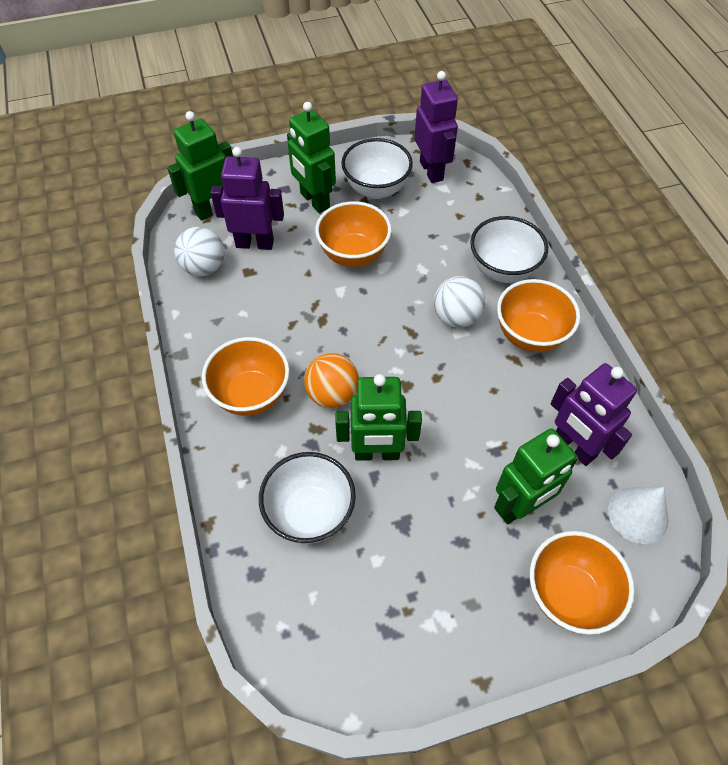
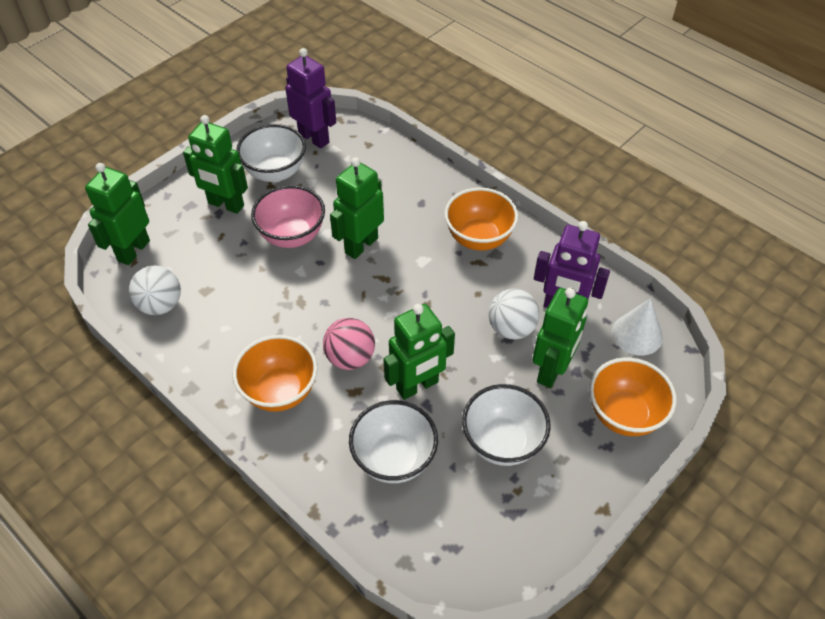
camera: 30 degrees left, 5 degrees down
purple robot [211,147,284,250] -> none
orange ball [304,353,359,408] -> pink ball [323,318,375,370]
orange bowl [315,201,392,267] -> pink bowl [251,185,325,248]
white ball [434,276,485,328] -> white ball moved to [489,289,540,339]
white bowl [470,216,548,283] -> white bowl moved to [462,384,551,466]
none -> green robot [330,157,384,259]

